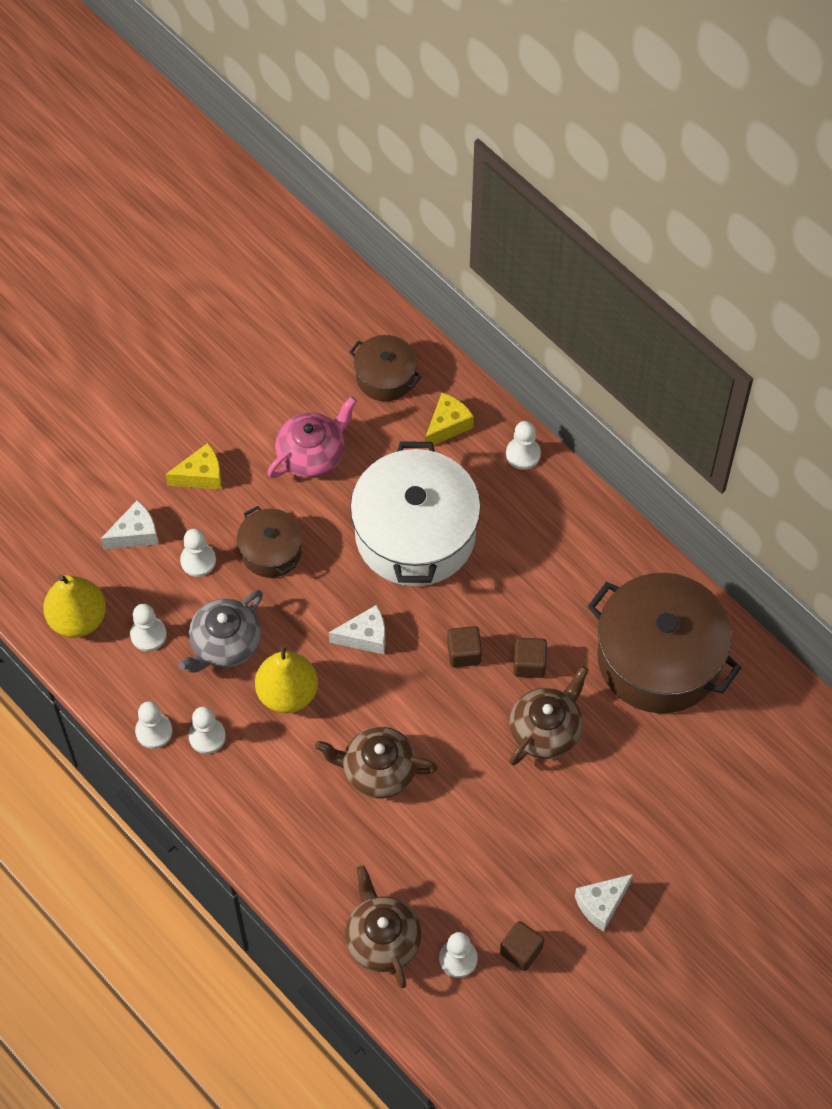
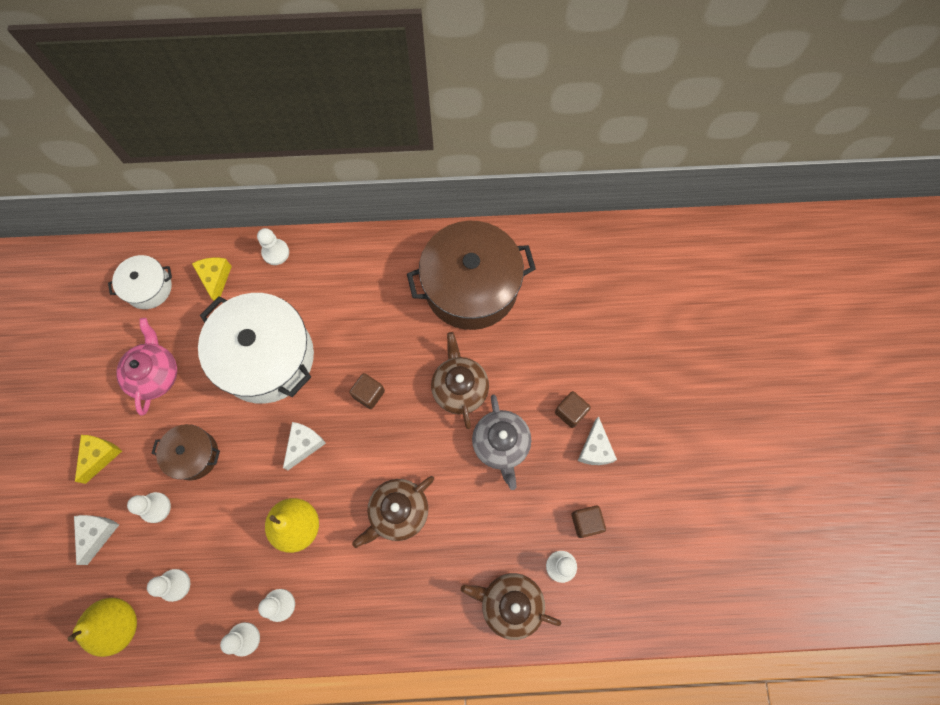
camera: 50 degrees left, 10 degrees up
grey teapot [178,590,263,673] -> grey teapot moved to [472,394,531,490]
brown pot [349,335,422,401] -> white pot [108,255,172,309]
brown cube [513,638,547,678] -> brown cube moved to [555,391,591,428]

